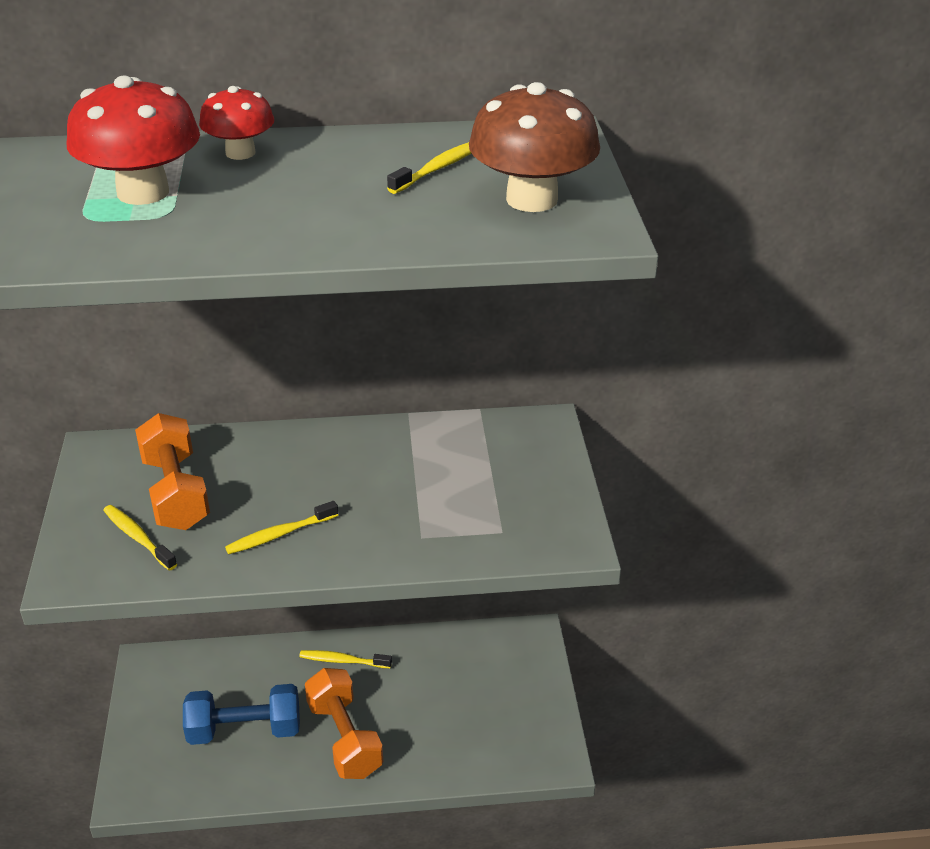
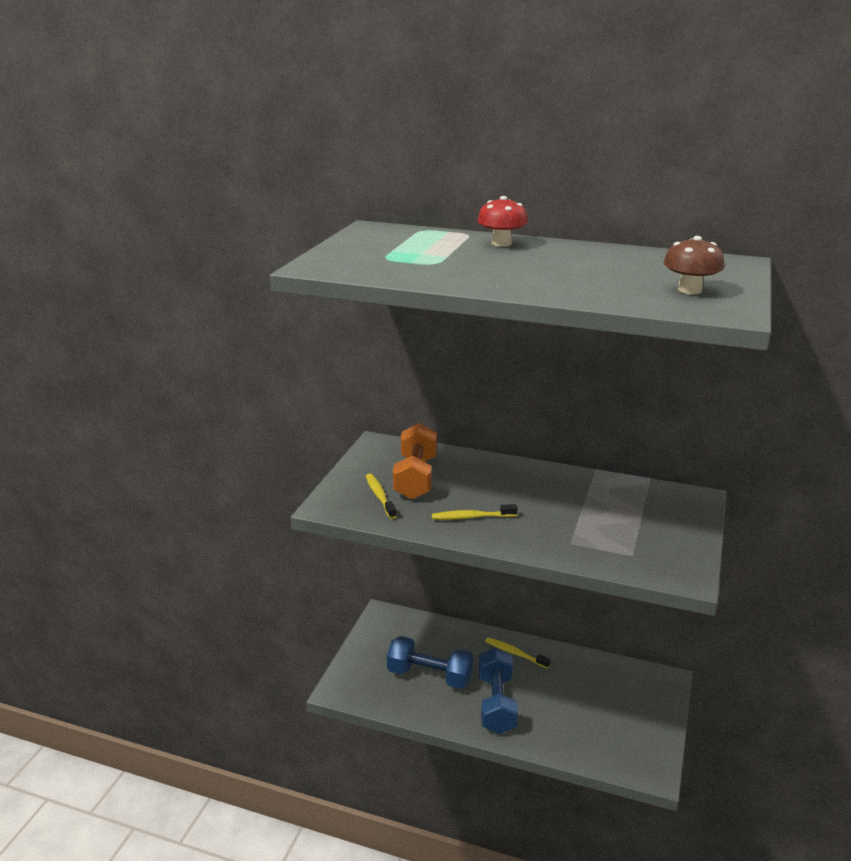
camera: 25 degrees right, 10 degrees down
red mushroom [67,75,200,205] -> none
orange dumbbell [305,668,383,779] -> blue dumbbell [478,647,518,734]
yellow toothbrush [387,142,471,194] -> none
brown mushroom [469,82,600,212] -> brown mushroom [663,236,725,294], size x0.61

